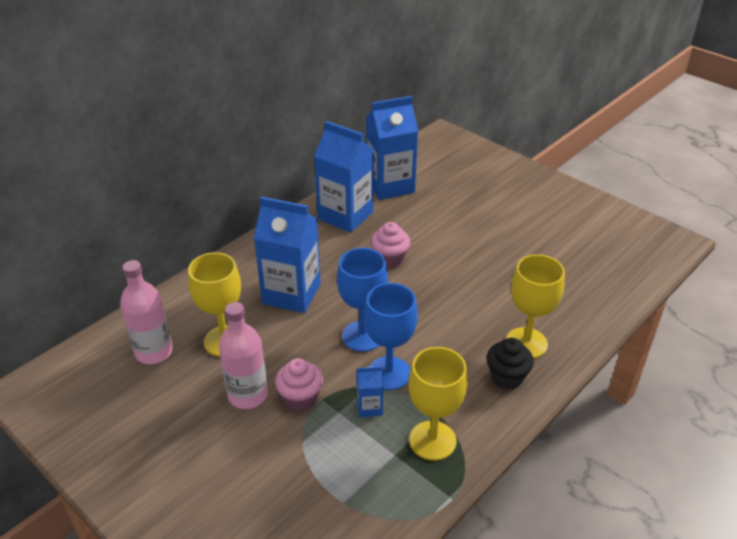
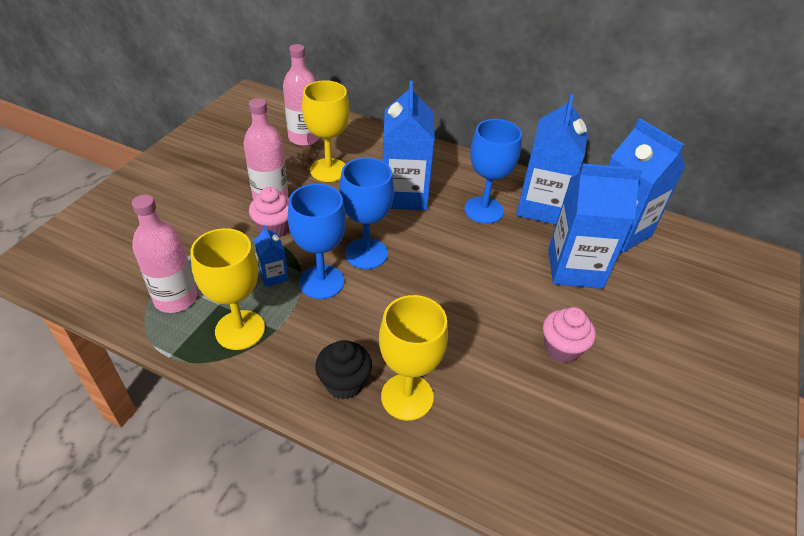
camera: 70 degrees right, 5 degrees up
pink cupcake [371,222,410,268] -> pink cupcake moved to [543,307,596,363]
none -> pink bottle [132,194,197,313]
none -> blue goblet [464,119,522,224]
none -> blue carton [548,164,643,289]

